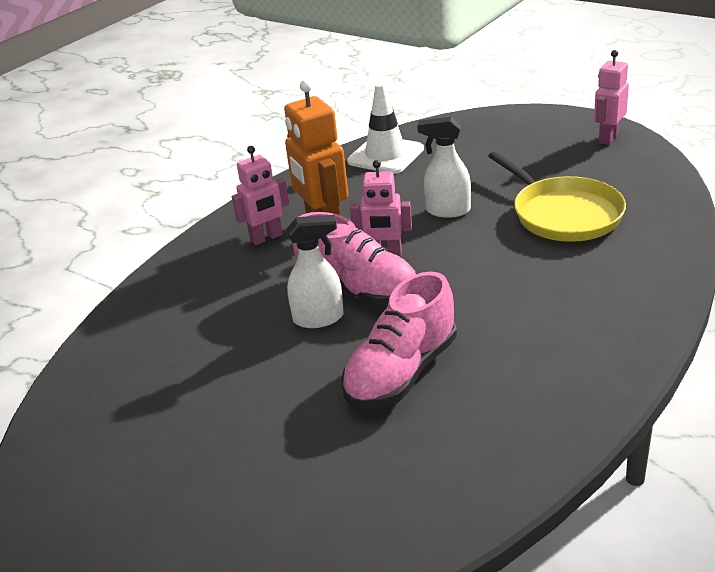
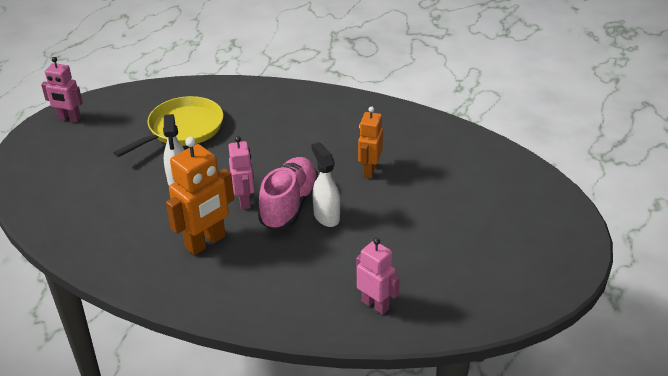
camera: 110 degrees left, 5 degrees up
pink robot [232,146,289,245] -> pink robot moved to [356,238,400,315]
pink shoe [341,272,457,408] -> orange robot [358,106,383,178]
white traffic cone [347,83,424,174] -> none

